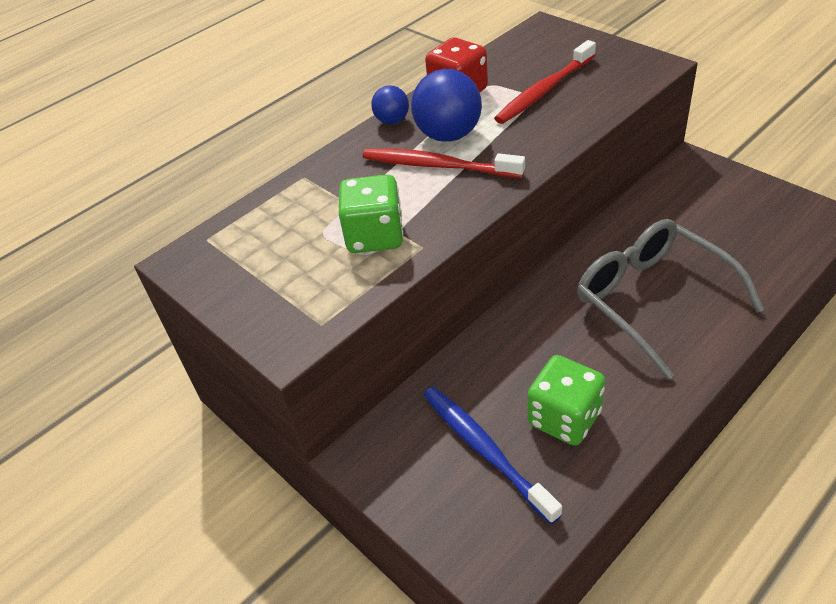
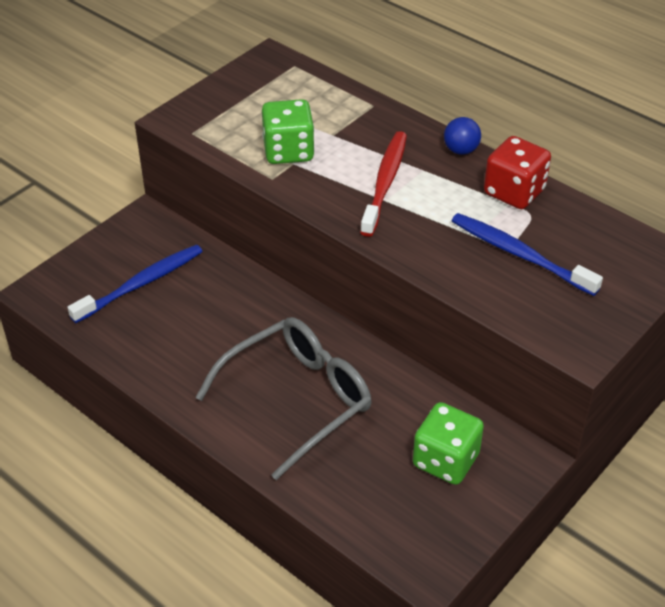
camera: 80 degrees right, 0 degrees up
blue ball [411,69,482,142] -> none
red toothbrush [494,40,596,124] -> blue toothbrush [452,213,603,296]
green dice [527,355,606,446] -> green dice moved to [413,402,484,485]

